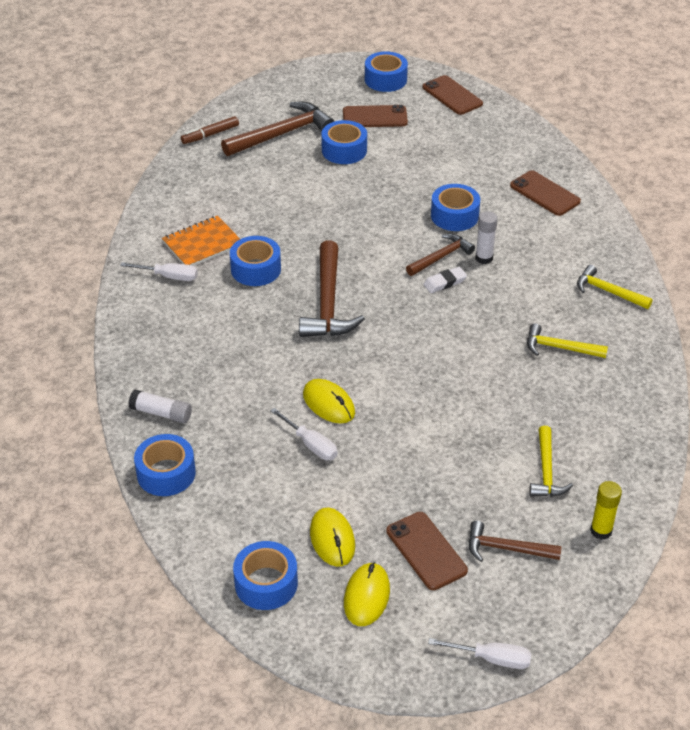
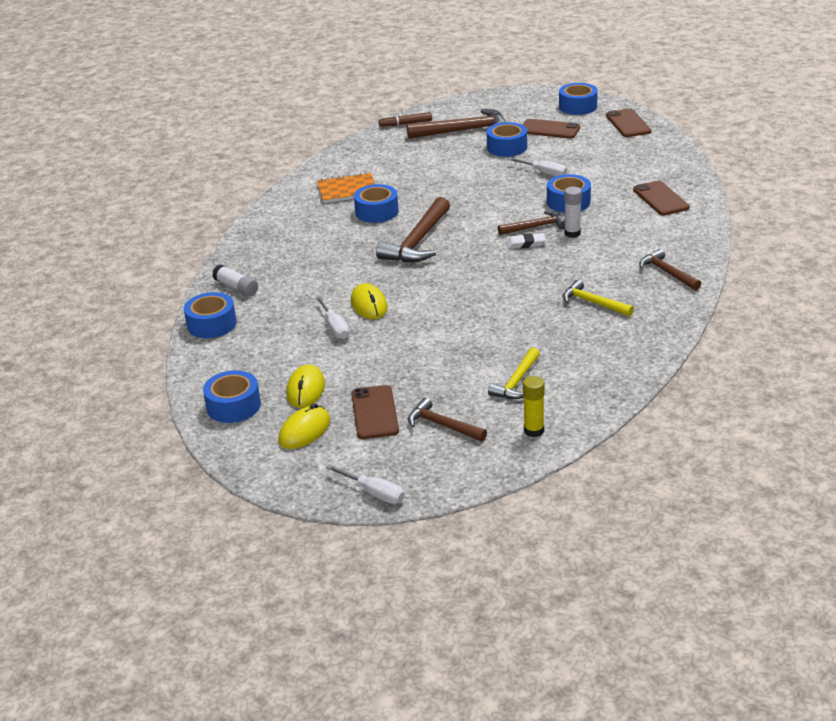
camera: 25 degrees right, 10 degrees down
white screwdriver [120,262,198,281] -> white screwdriver moved to [508,157,567,176]
yellow hammer [577,265,653,309] -> brown hammer [639,249,701,290]

